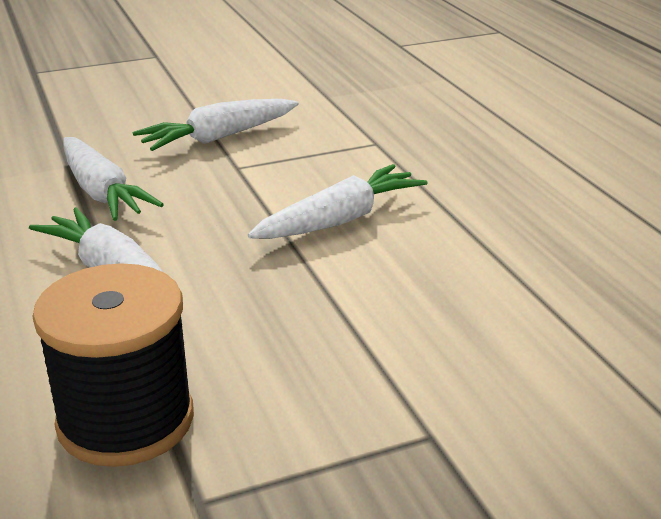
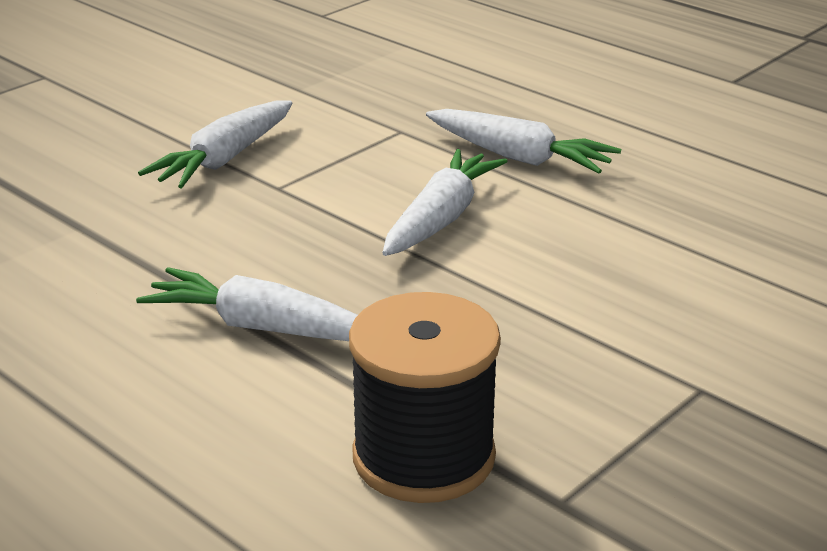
camera: 25 degrees left, 0 degrees up
white carrot [63,137,164,221] -> white carrot moved to [426,109,621,174]

